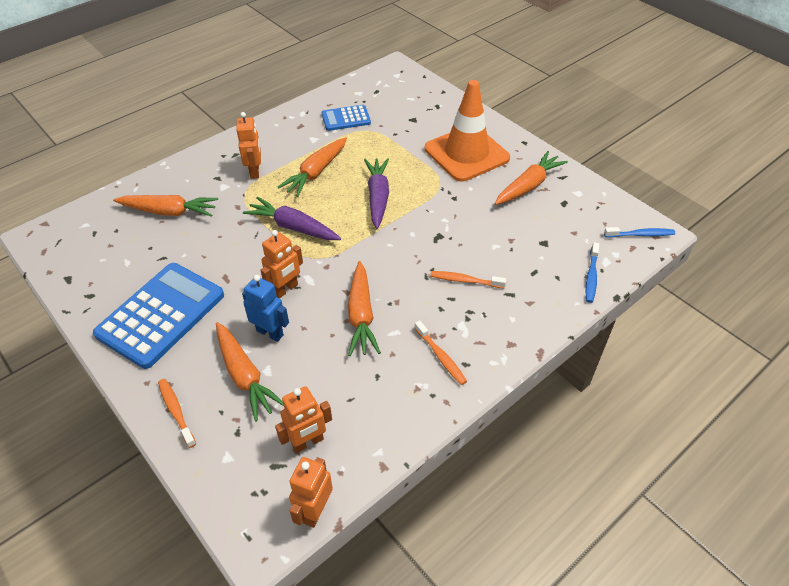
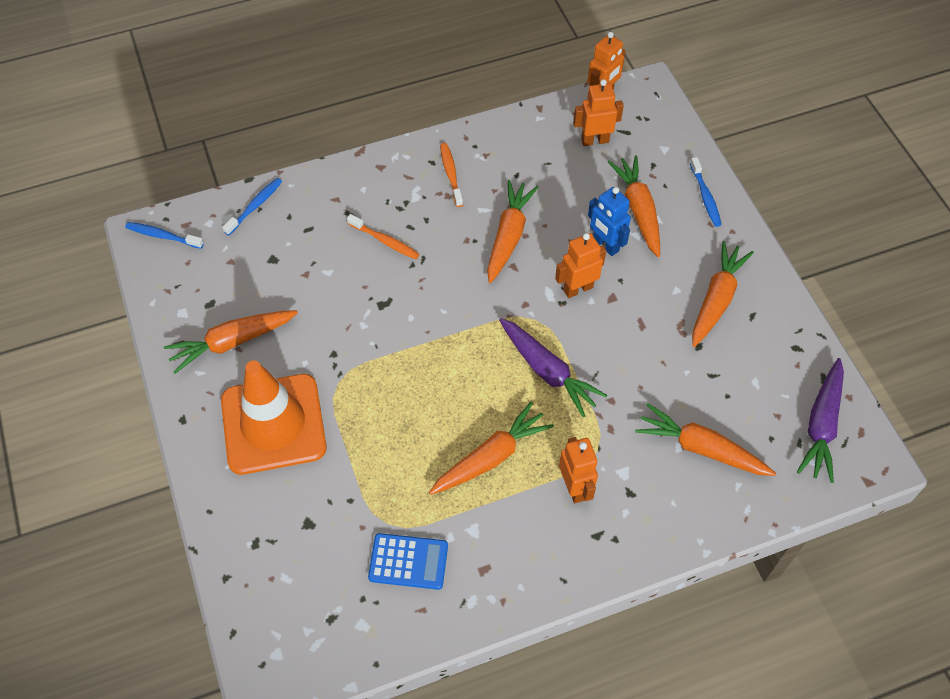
camera: 160 degrees left, 10 degrees up
blue calculator [93,263,224,369] -> orange carrot [692,241,754,347]
orange toothbrush [158,379,196,448] -> blue toothbrush [690,157,722,227]
orange robot [236,112,261,179] -> orange robot turned 150 degrees clockwise [559,437,598,503]
purple carrot [364,158,389,229] -> purple carrot moved to [797,358,844,483]

